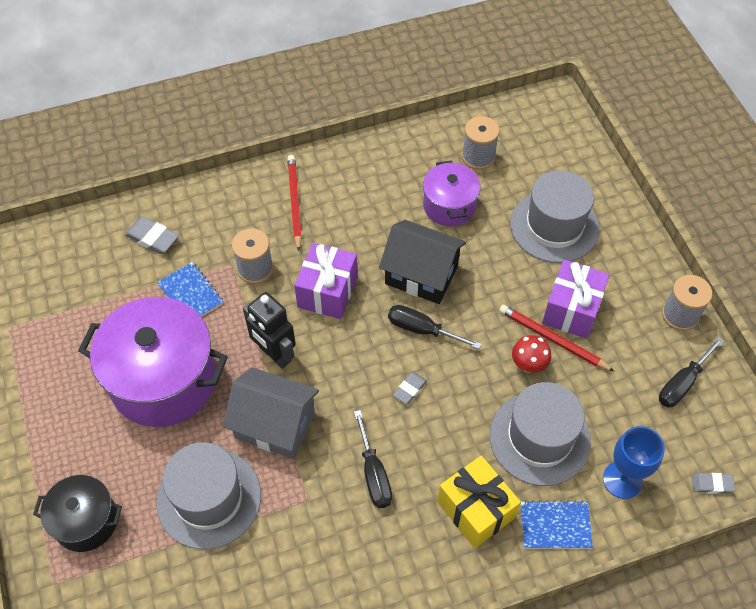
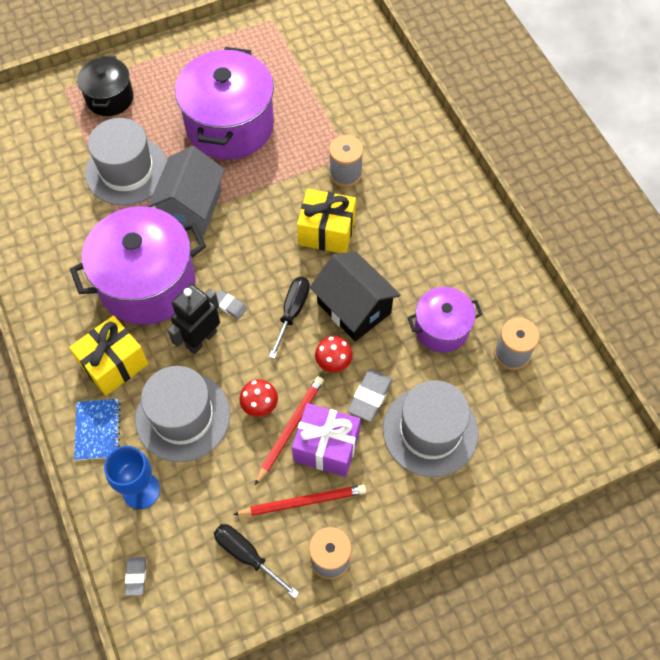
camera: 85 degrees right, 5 degrees up
grey eraser [125,217,179,254] -> grey eraser moved to [348,369,393,422]
blue notebook [157,262,223,317] -> none
black robot [243,292,296,369] -> black robot moved to [167,284,220,354]
red pencil [287,155,302,251] -> red pencil moved to [233,485,366,516]
purple gift [294,242,357,319] -> yellow gift [297,189,356,253]
black screwdriver [354,410,392,508] -> purple pot [70,206,206,325]
black house [379,220,466,304] -> black house turned 60 degrees counterclockwise [309,252,401,342]
none -> red mushroom [315,336,353,372]

